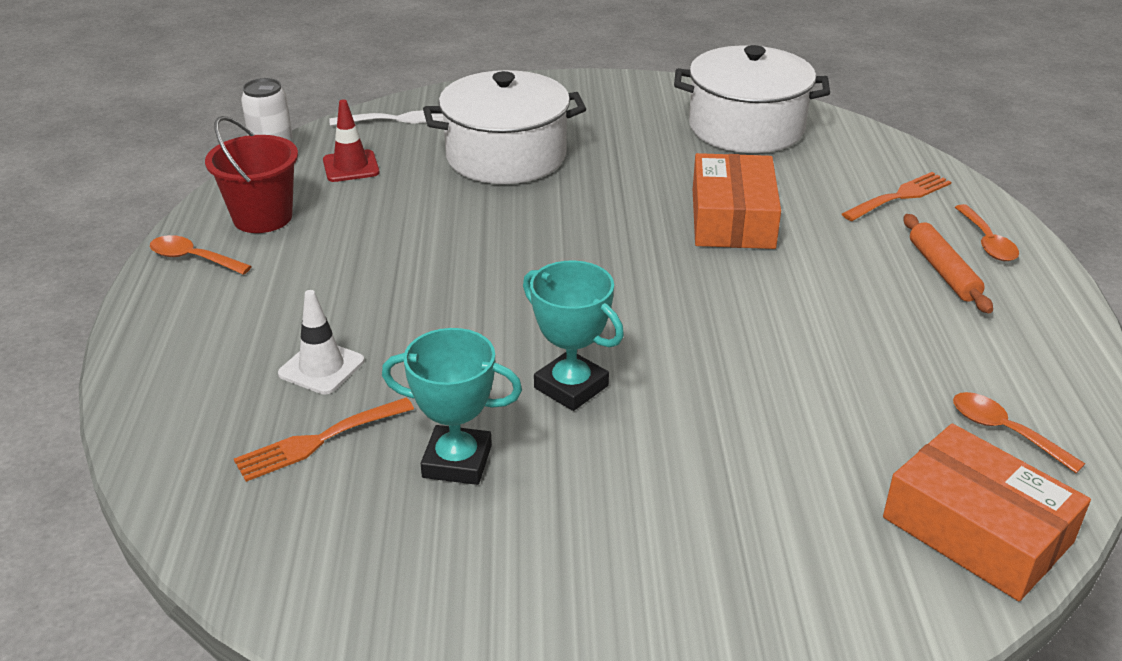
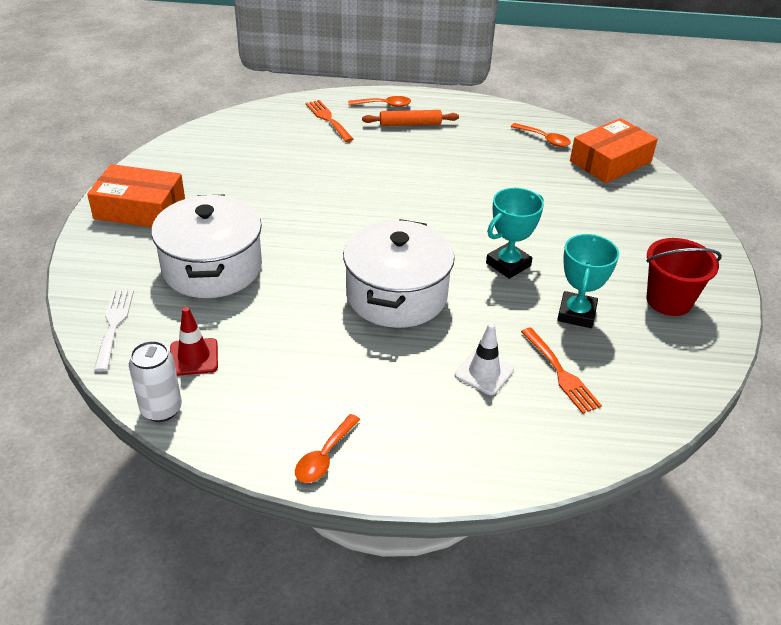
camera: 85 degrees left, 5 degrees up
red bucket [205,116,298,233] -> red bucket moved to [646,238,722,316]
white pot [674,45,830,153] -> white pot moved to [343,219,455,328]
orange box [693,153,781,249] -> orange box moved to [87,164,185,227]
orange spoon [953,392,1085,473] -> orange spoon turned 105 degrees counterclockwise [511,123,571,147]

